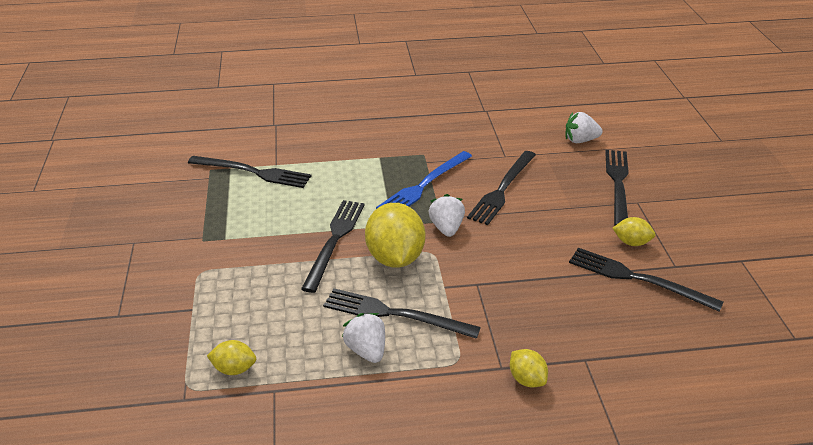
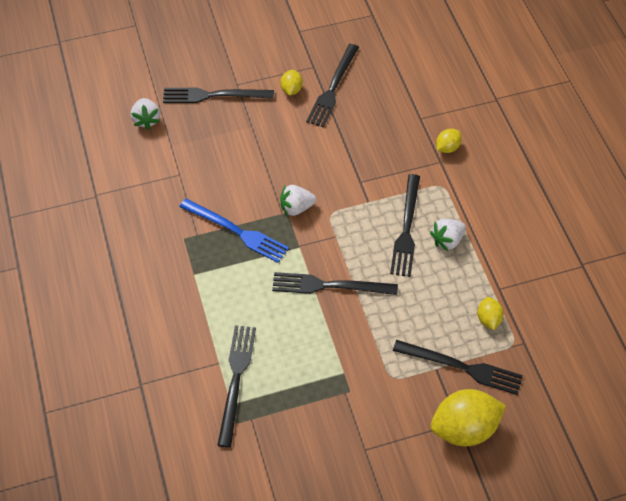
camera: 100 degrees left, 20 degrees up
yellow lemon [365,203,425,268] -> yellow lemon moved to [431,389,506,446]
black fork [467,151,536,225] -> black fork moved to [393,340,523,395]

